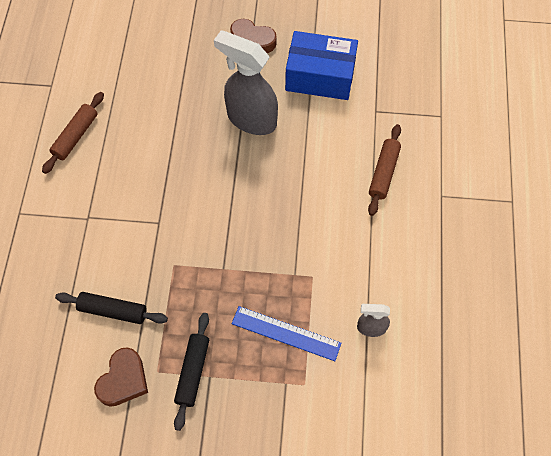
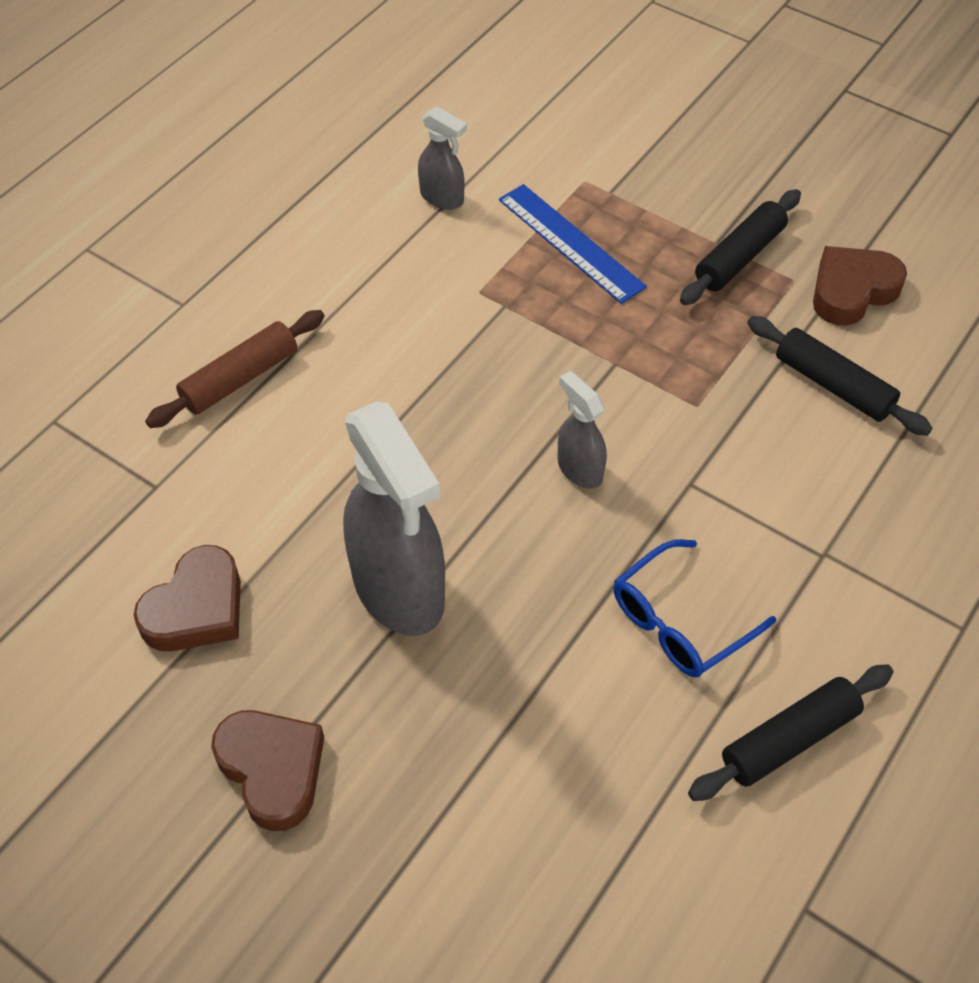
camera: 150 degrees left, 10 degrees down
brown rolling pin [42,92,104,174] -> black rolling pin [688,664,893,801]
blue box [285,31,358,100] -> brown heart [134,545,241,652]
none -> grey spray bottle [558,371,607,489]
none -> blue glasses [614,539,776,678]

